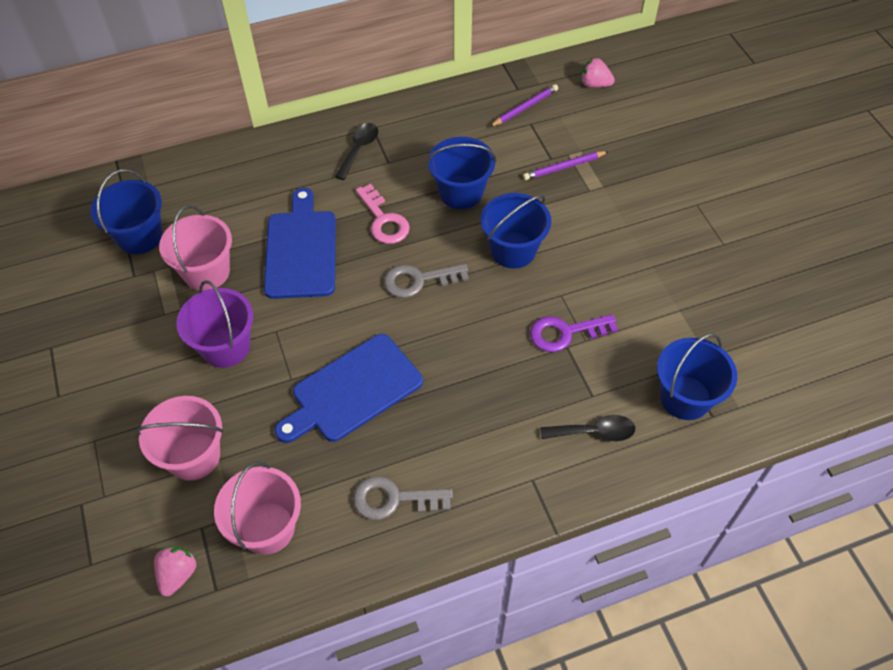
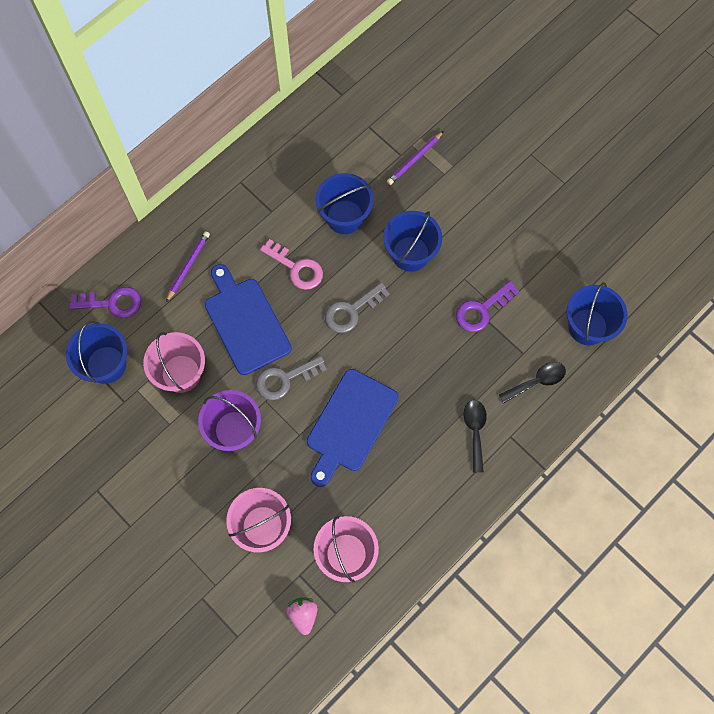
camera: 25 degrees left, 15 degrees up
black spoon [335,123,378,180] -> black spoon moved to [464,400,487,473]
grey key [353,476,453,520] -> grey key moved to [256,356,327,400]
purple pencil [490,84,558,127] -> purple pencil moved to [166,231,210,302]
pink strawberry [581,58,615,87] -> none
none -> purple key [69,287,141,318]

